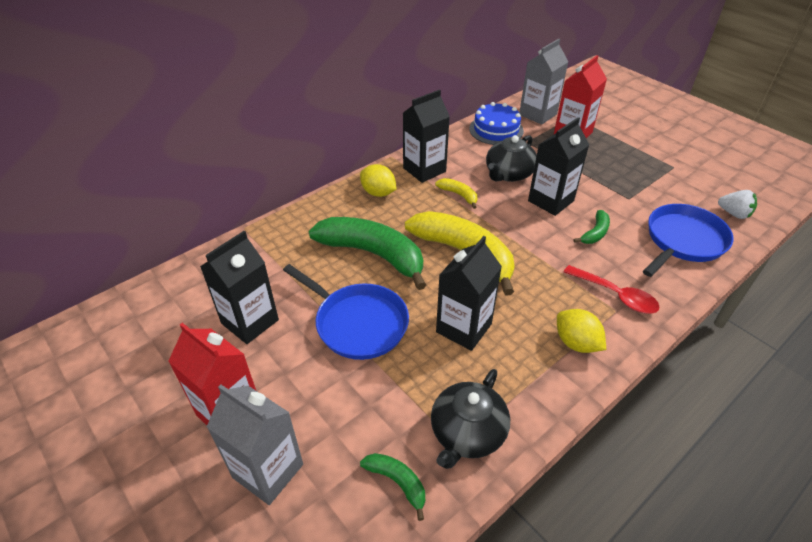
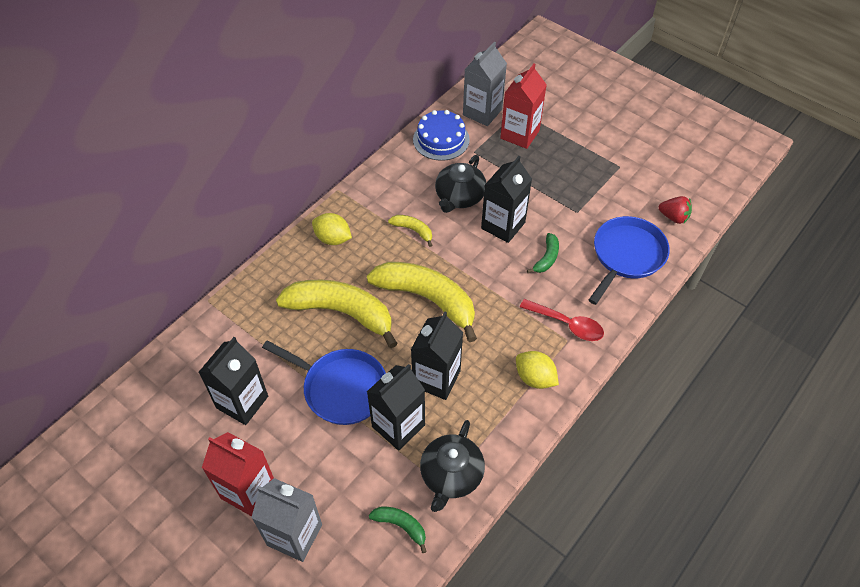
camera: 10 degrees left, 10 degrees up
green banana [309,217,426,290] -> yellow banana [276,280,398,348]
black carton [403,89,450,183] -> black carton moved to [367,364,425,451]
white strawberry [718,190,757,219] -> red strawberry [659,196,692,224]

